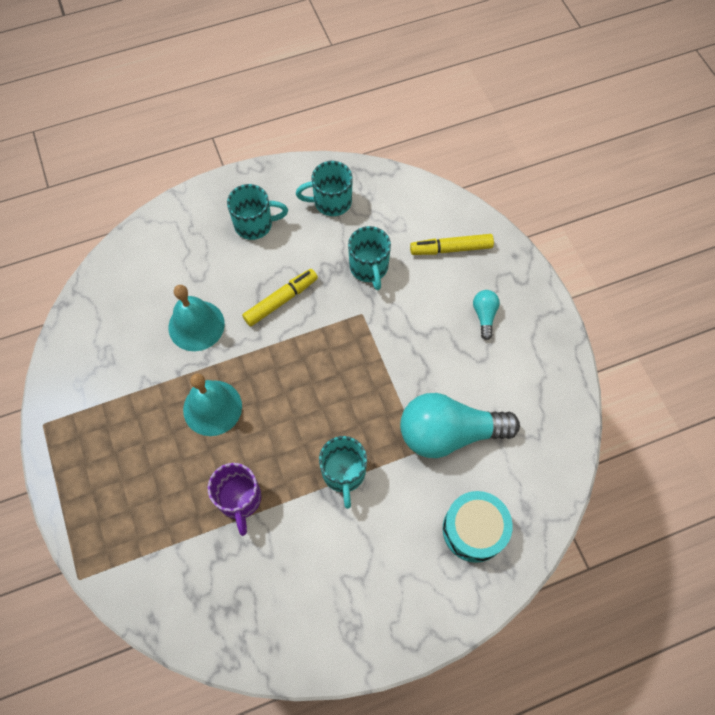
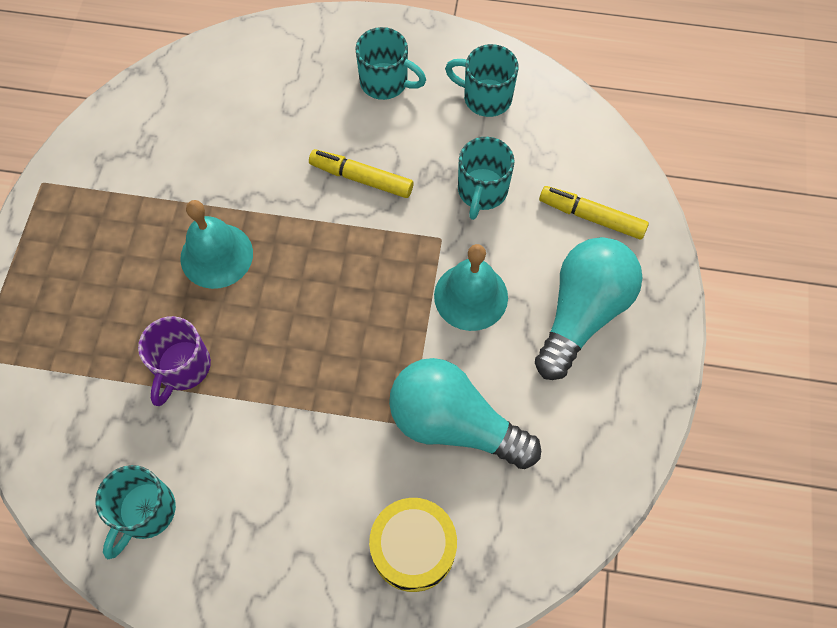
camera: 30 degrees right, 0 degrees up
turquoise bell [168,285,225,351] -> turquoise bell moved to [434,244,508,331]
yellow marker [242,269,318,326] -> yellow marker turned 150 degrees counterclockwise [309,149,414,198]
turquoise mug [319,436,367,509] -> turquoise mug moved to [96,465,176,559]
turquoise drum [443,491,513,563] -> yellow drum [369,498,457,592]
turquoise light bulb [473,290,500,340] -> turquoise light bulb [535,237,643,380], size x2.26

